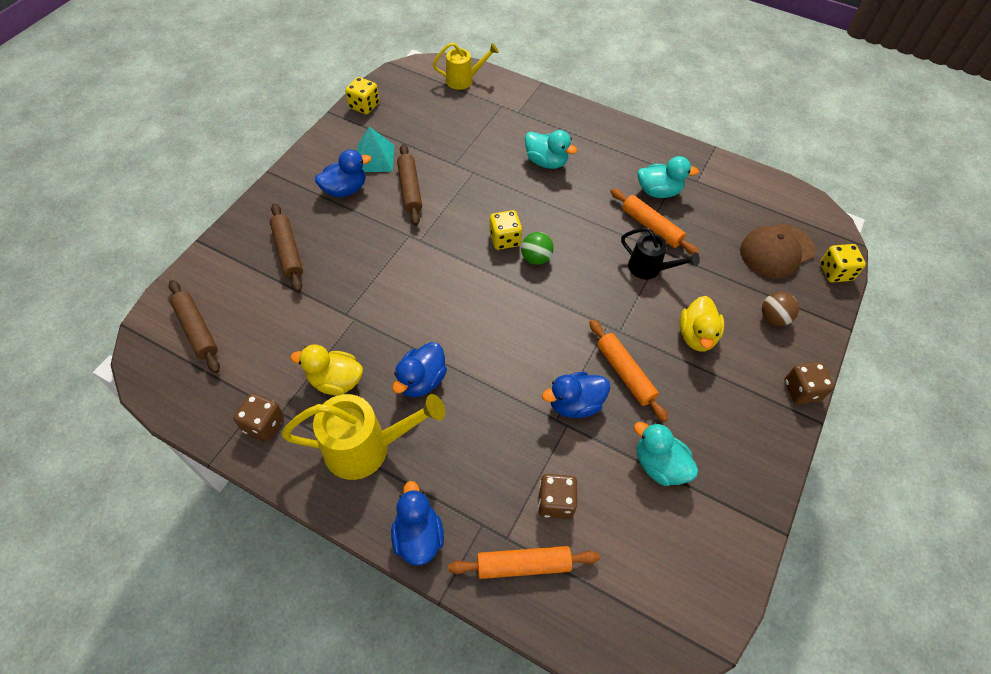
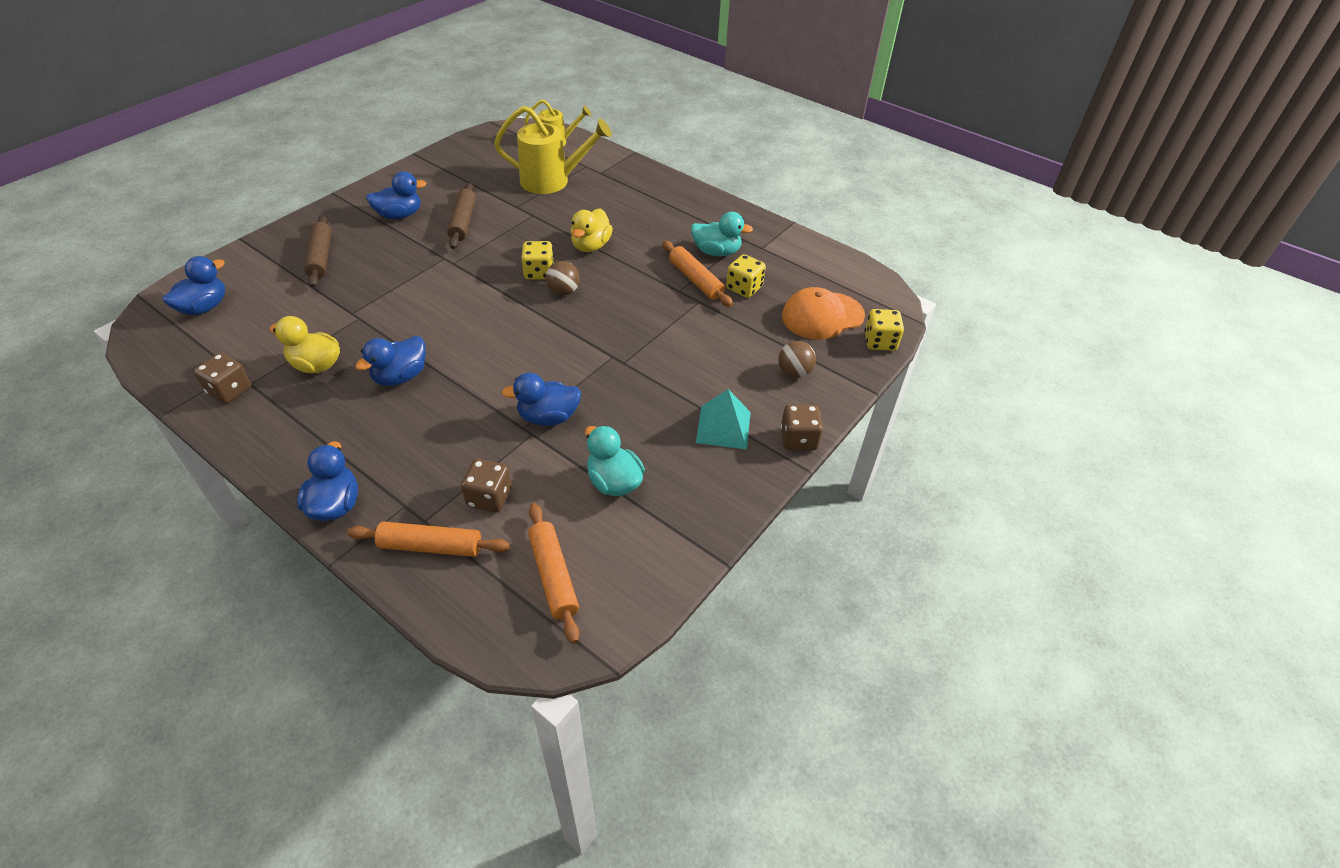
camera: 10 degrees right, 10 degrees down
brown rolling pin [169,280,220,373] -> blue duck [162,256,225,315]
yellow watering can [282,394,445,480] -> yellow watering can moved to [494,106,612,194]
yellow dice [345,77,379,114] -> yellow dice moved to [726,254,766,298]
turquoise pyramid [357,126,394,172] -> turquoise pyramid moved to [696,389,751,449]
green ball [521,232,554,265] -> brown ball [546,261,580,296]
turquoise duck [525,130,577,169] -> none
orange rolling pin [589,320,668,422] -> orange rolling pin moved to [528,503,580,644]
black watering can [621,228,700,279] -> none
yellow duck [680,296,724,351] -> yellow duck moved to [571,208,613,252]
brown cap [740,224,815,278] -> orange cap [782,287,865,340]

